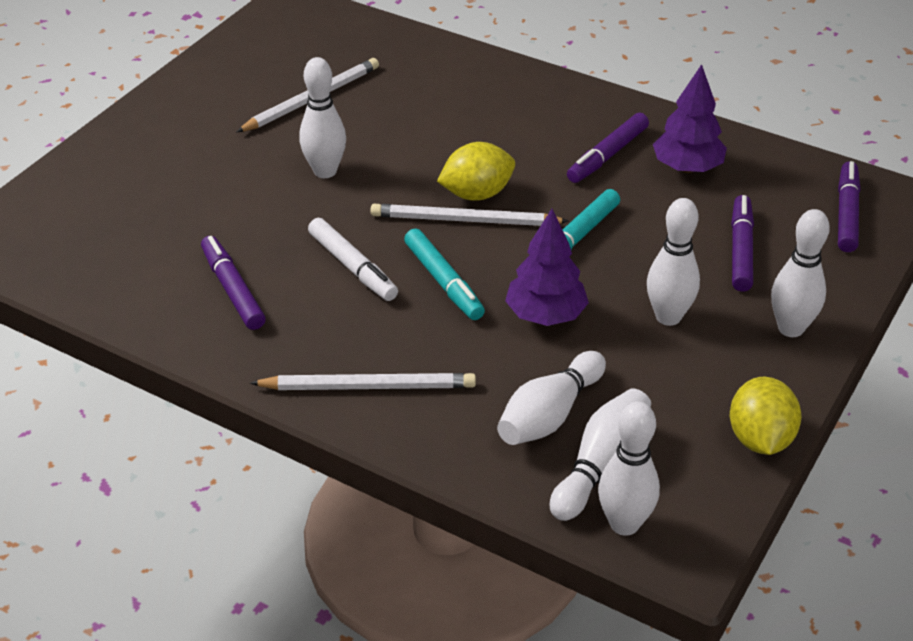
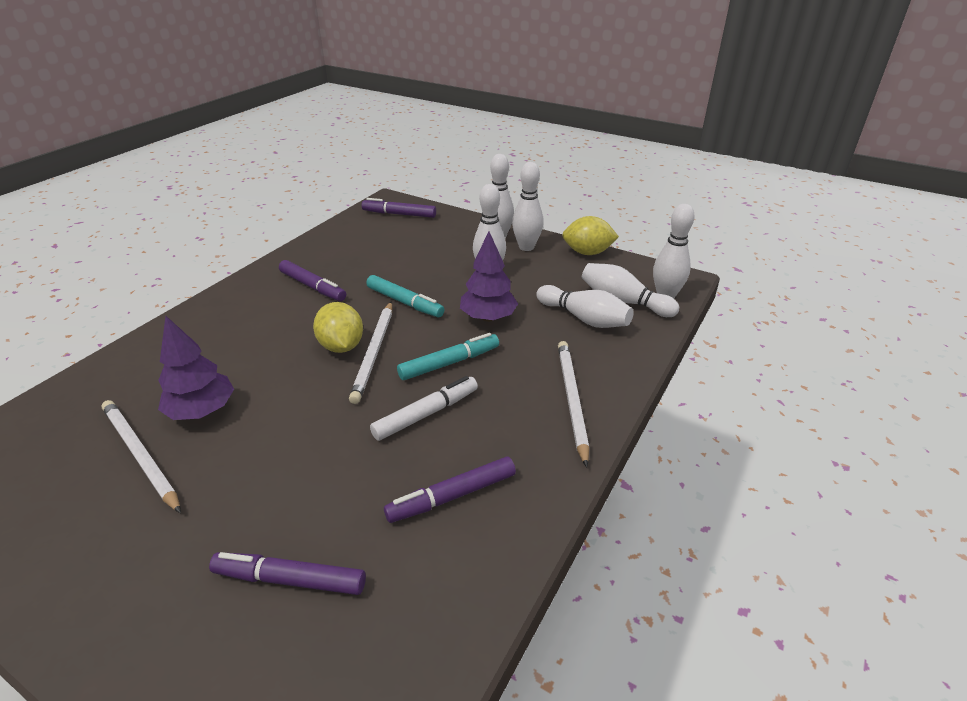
camera: 90 degrees left, 5 degrees down
white bowling pin [299,57,346,178] -> white bowling pin moved to [512,162,544,251]
purple tree [653,64,727,173] -> purple tree moved to [158,316,234,420]
purple marker [731,195,754,292] -> purple marker moved to [209,552,366,595]

